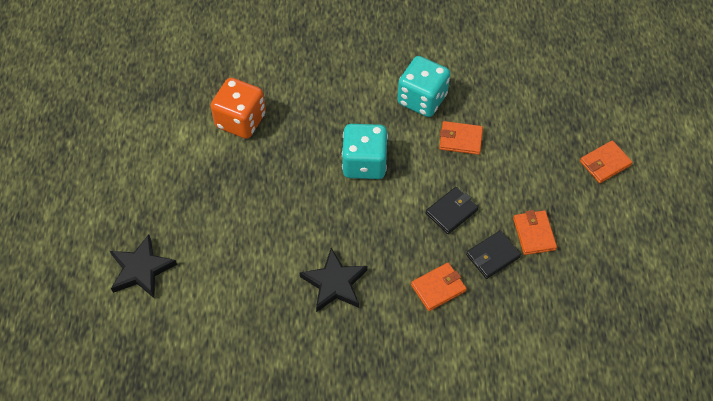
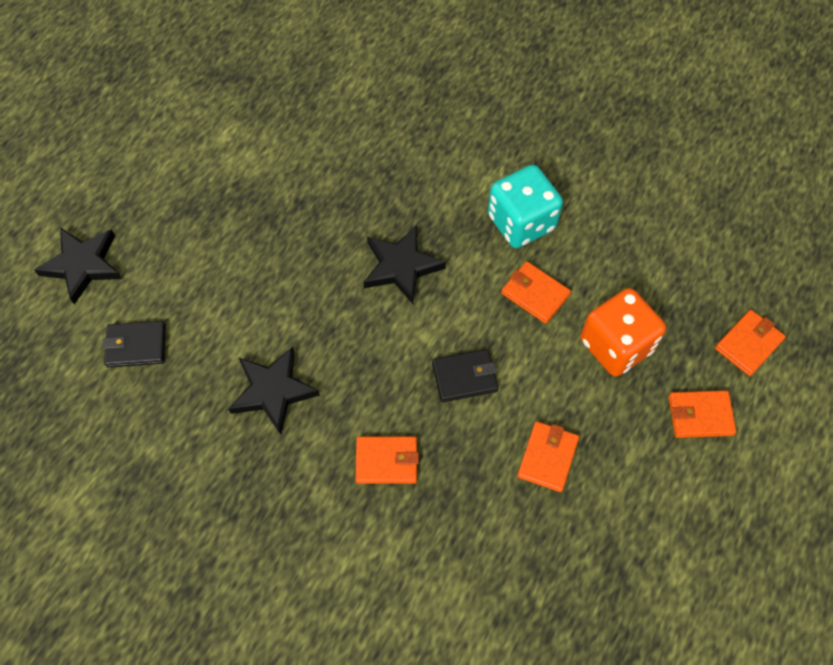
camera: 30 degrees right, 5 degrees up
orange dice [211,78,266,139] -> orange dice moved to [580,288,666,376]
turquoise dice [342,124,388,179] -> black star [363,225,446,304]
black wallet [466,231,521,279] -> black wallet moved to [103,321,166,367]
none -> orange wallet [715,310,786,376]

